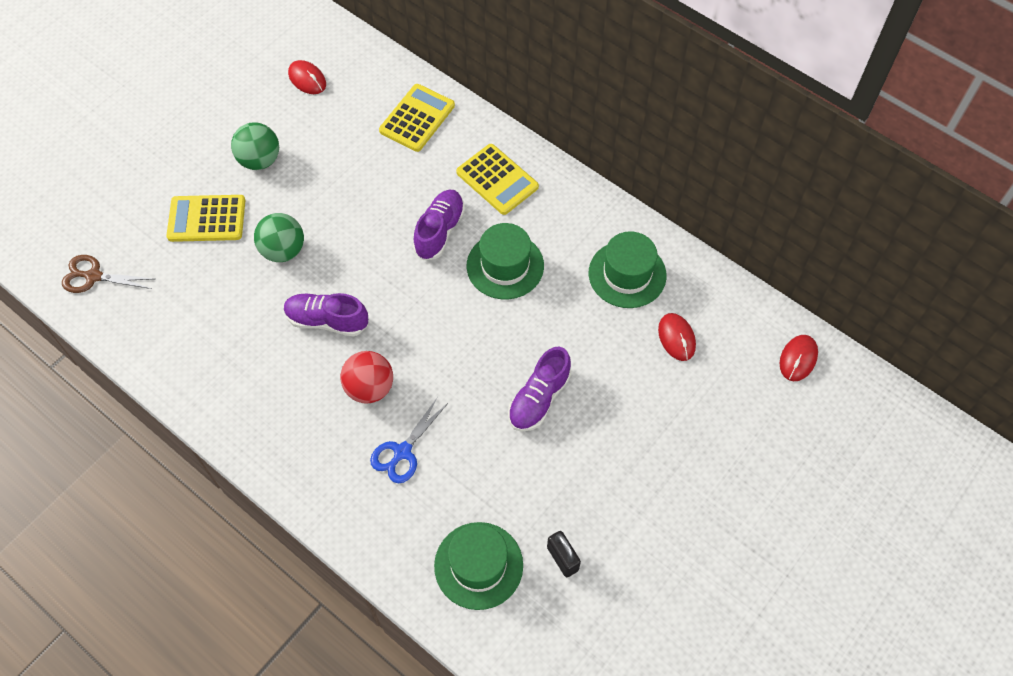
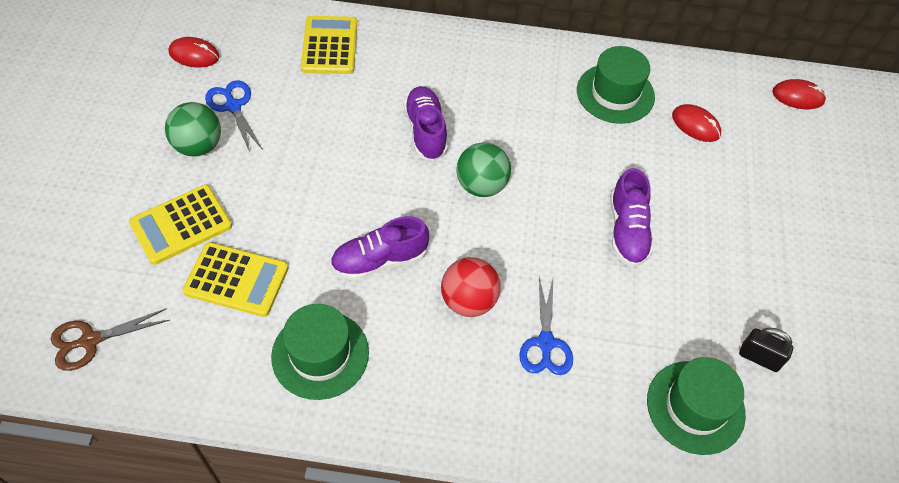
camera: 35 degrees left, 5 degrees down
green ball [254,213,304,262] -> green ball moved to [457,142,511,197]
yellow calculator [456,144,539,215] -> yellow calculator moved to [182,242,288,317]
green hat [467,223,544,299] -> green hat moved to [271,304,369,400]
red mouse [780,335,818,381] -> red mouse turned 75 degrees counterclockwise [772,79,826,109]
none -> blue scissors [205,80,263,152]

